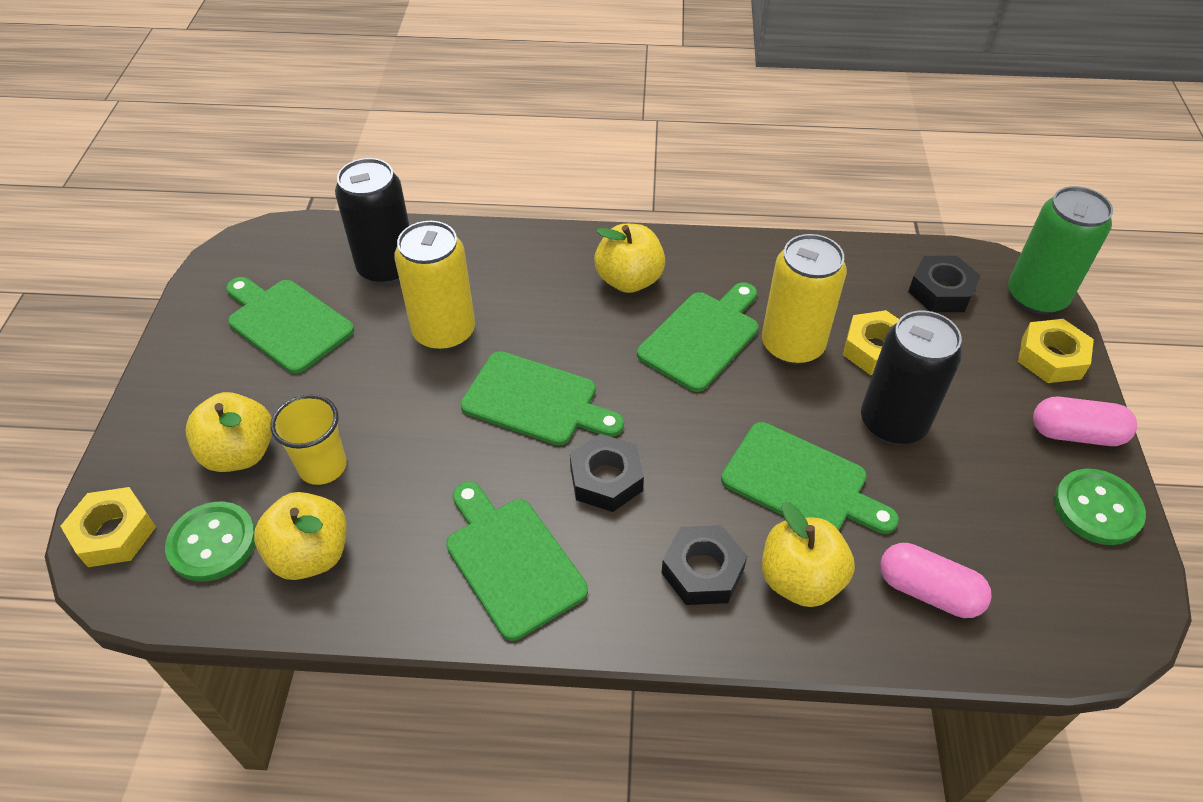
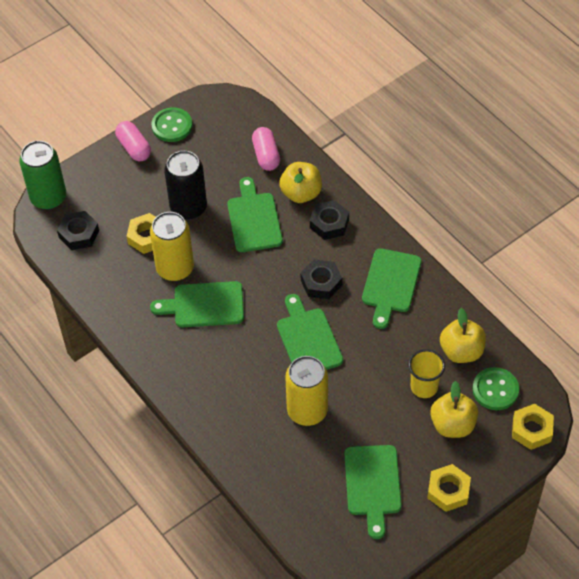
camera: 130 degrees left, 5 degrees up
black can [335,158,410,284] -> none
yellow apple [594,224,665,293] -> none
yellow nut [1018,319,1094,383] -> yellow nut moved to [427,464,471,512]

